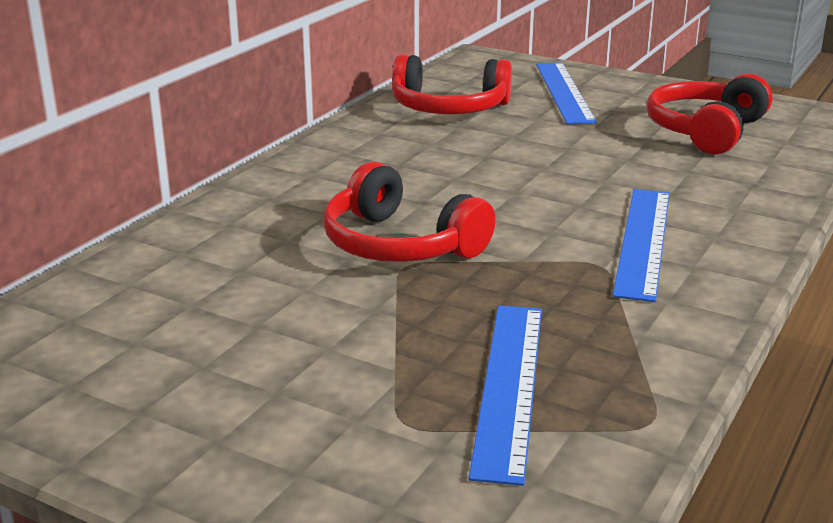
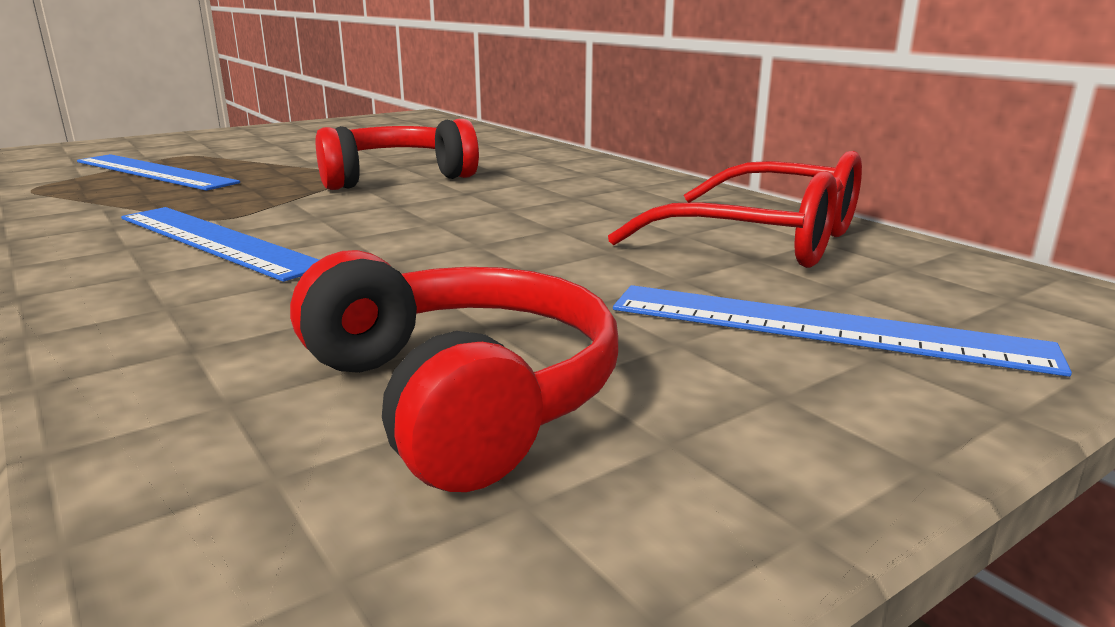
camera: 115 degrees right, 5 degrees down
red headphones [392,54,512,114] -> red glasses [608,151,862,268]

